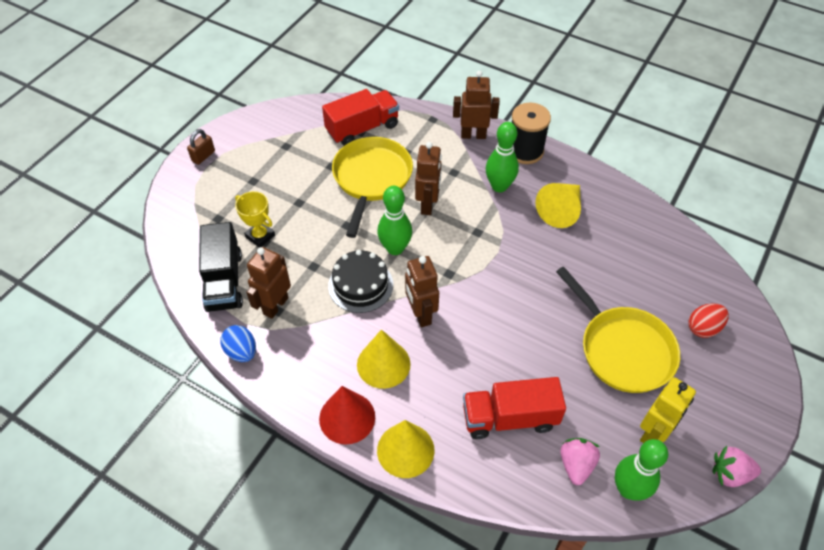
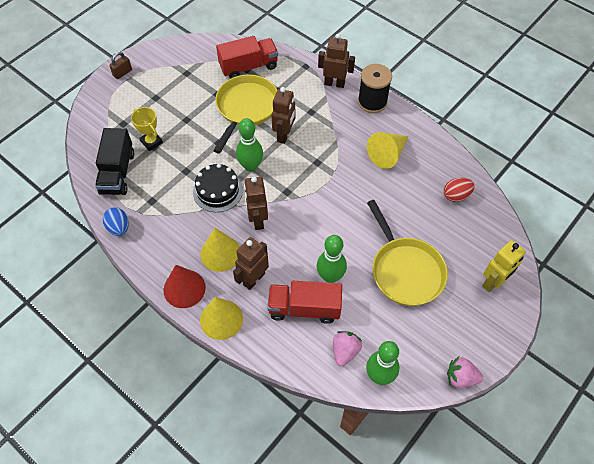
camera: 10 degrees right, 5 degrees up
brown robot [246,247,291,319] -> brown robot moved to [233,237,269,290]
green bowling pin [486,122,519,192] -> green bowling pin moved to [317,235,347,283]
yellow robot [640,377,696,443] -> yellow robot moved to [482,240,526,292]
red egg [688,304,729,338] -> red egg moved to [444,178,475,202]

